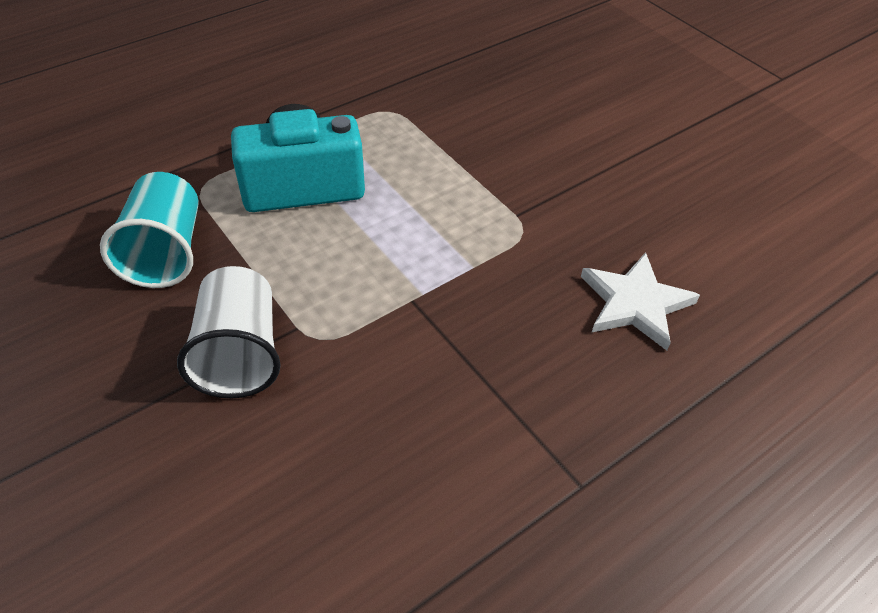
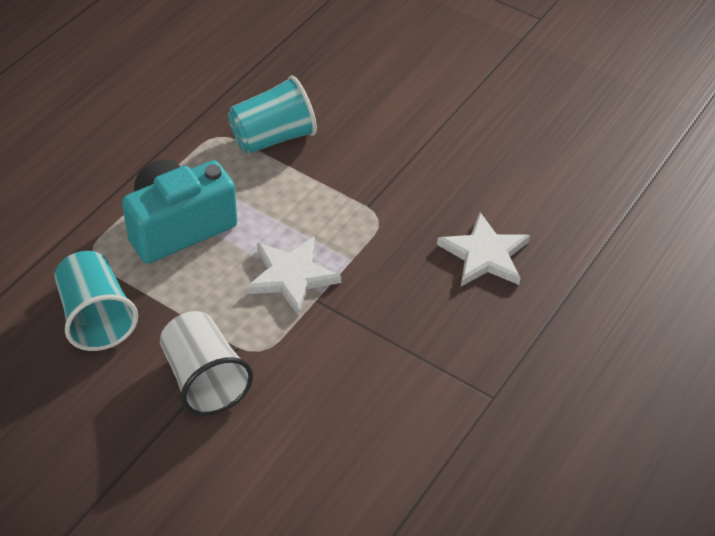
camera: 20 degrees left, 0 degrees up
none -> turquoise cup [228,75,317,154]
none -> white star [245,236,341,316]

